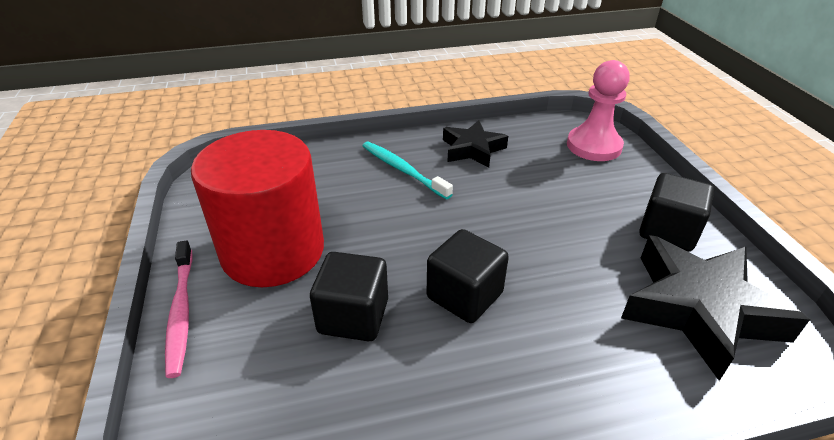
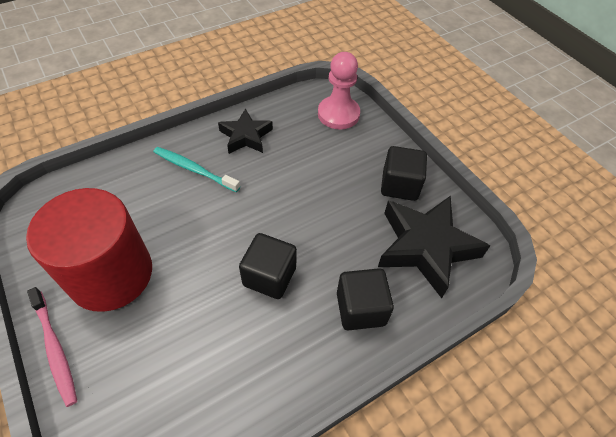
camera: 20 degrees left, 15 degrees up
black cube [310,252,388,341] -> black cube moved to [337,268,394,331]

